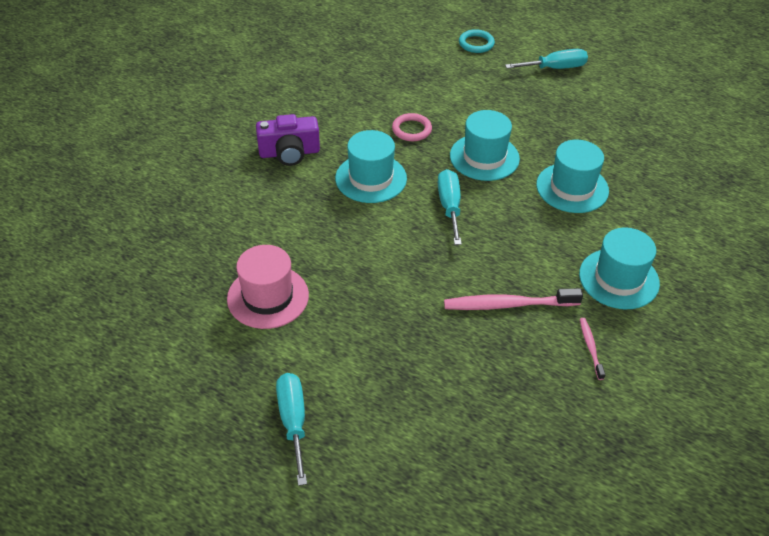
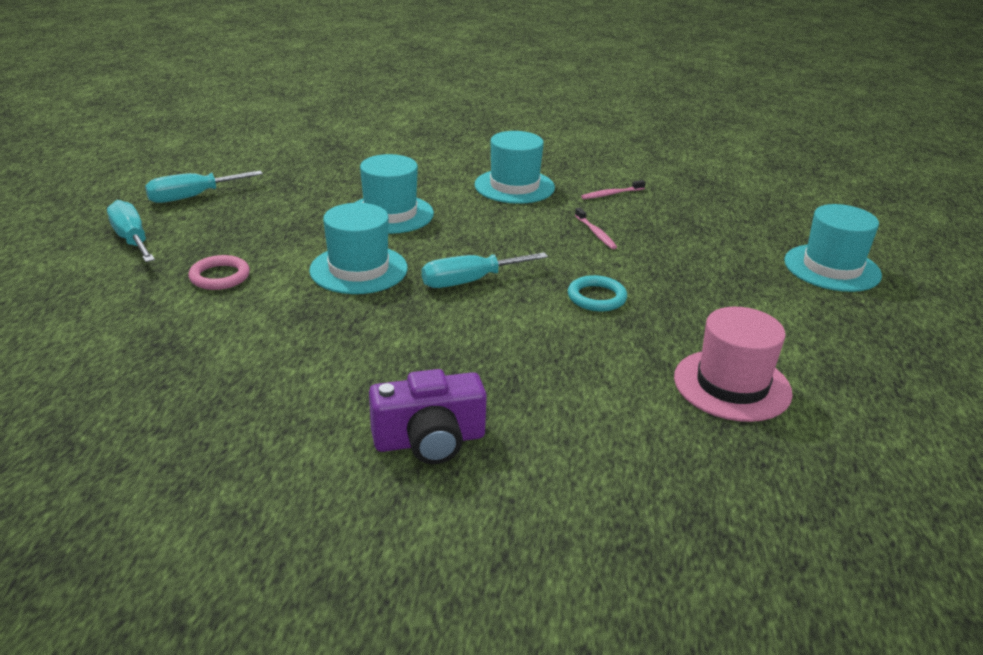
camera: 110 degrees left, 15 degrees down
purple camera [256,114,320,166] -> purple camera turned 105 degrees clockwise [369,369,487,464]
turquoise screwdriver [276,373,307,486] -> turquoise screwdriver moved to [145,171,263,203]
turquoise hat [335,130,407,203] -> turquoise hat moved to [784,204,882,292]
pink ring [392,113,432,141] -> pink ring moved to [189,255,250,290]
pink toothbrush [444,288,583,310] -> pink toothbrush [575,208,617,249], size x0.53
turquoise ring [459,29,495,53] -> turquoise ring moved to [568,275,627,311]

